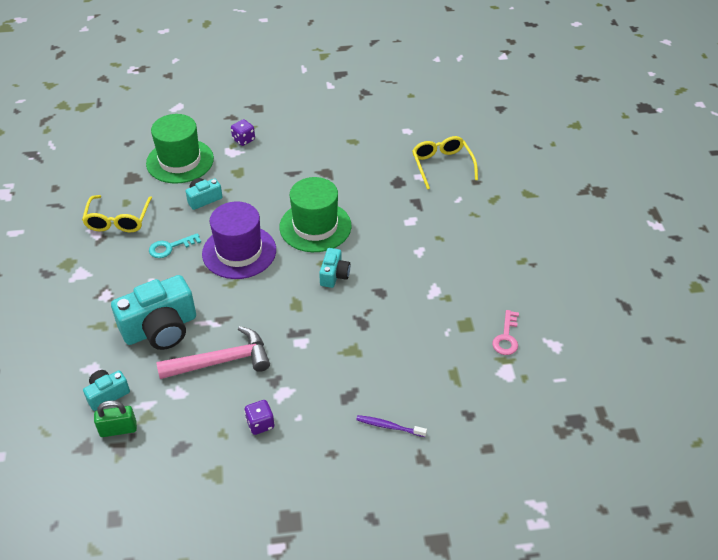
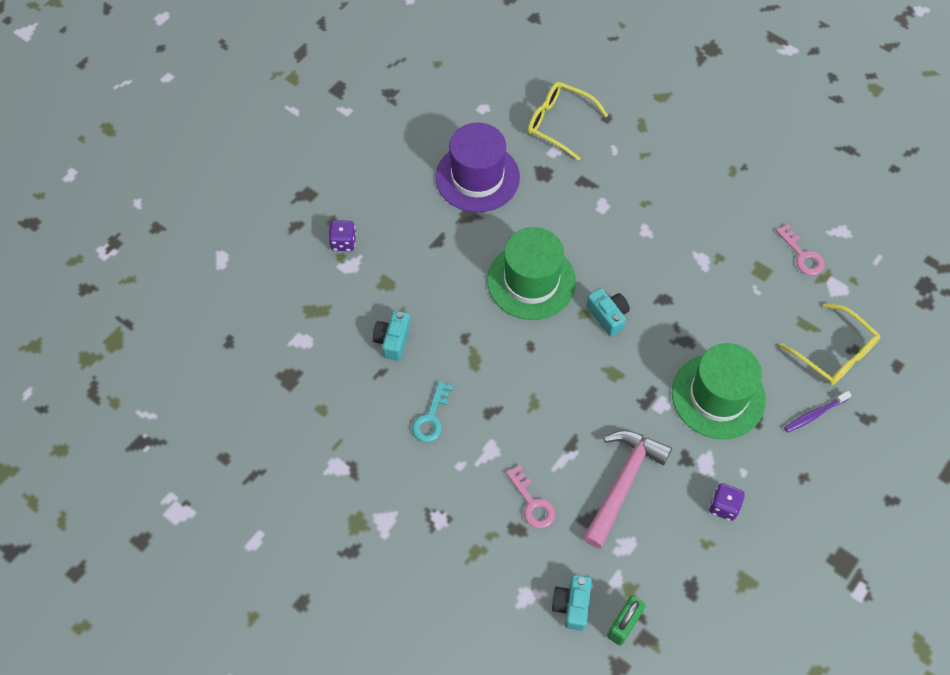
camera: 45 degrees left, 15 degrees up
yellow glasses [82,195,152,232] -> yellow glasses moved to [780,303,880,385]
turquoise camera [111,275,196,350] -> pink key [506,465,555,529]
green hat [146,114,214,184] -> green hat moved to [672,343,766,439]
purple hat [202,201,276,279] -> purple hat moved to [436,123,520,213]

